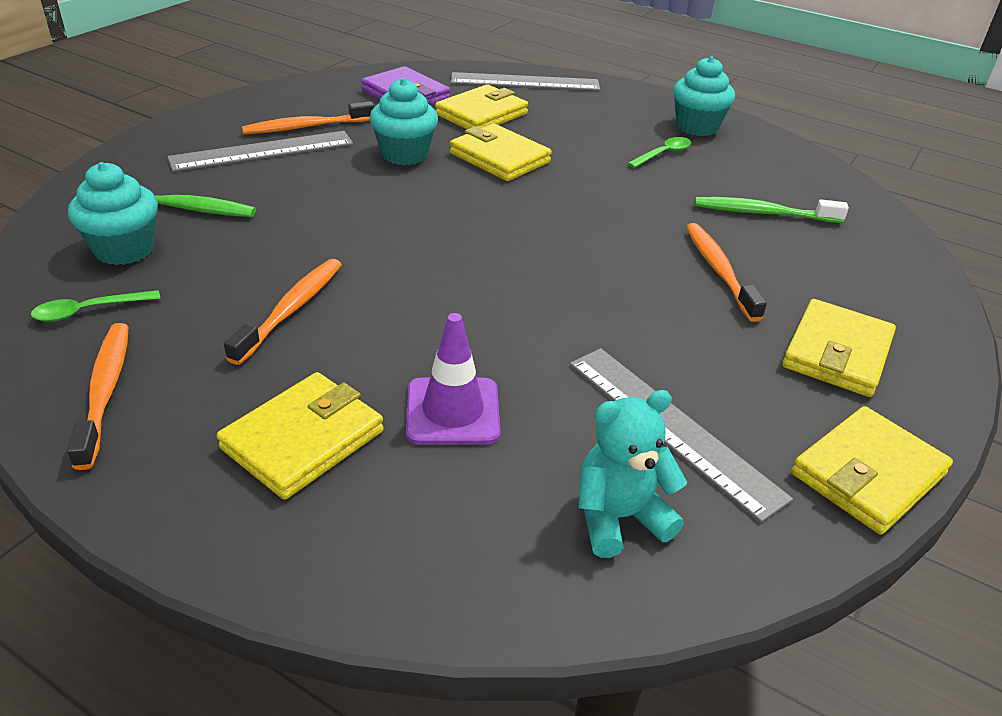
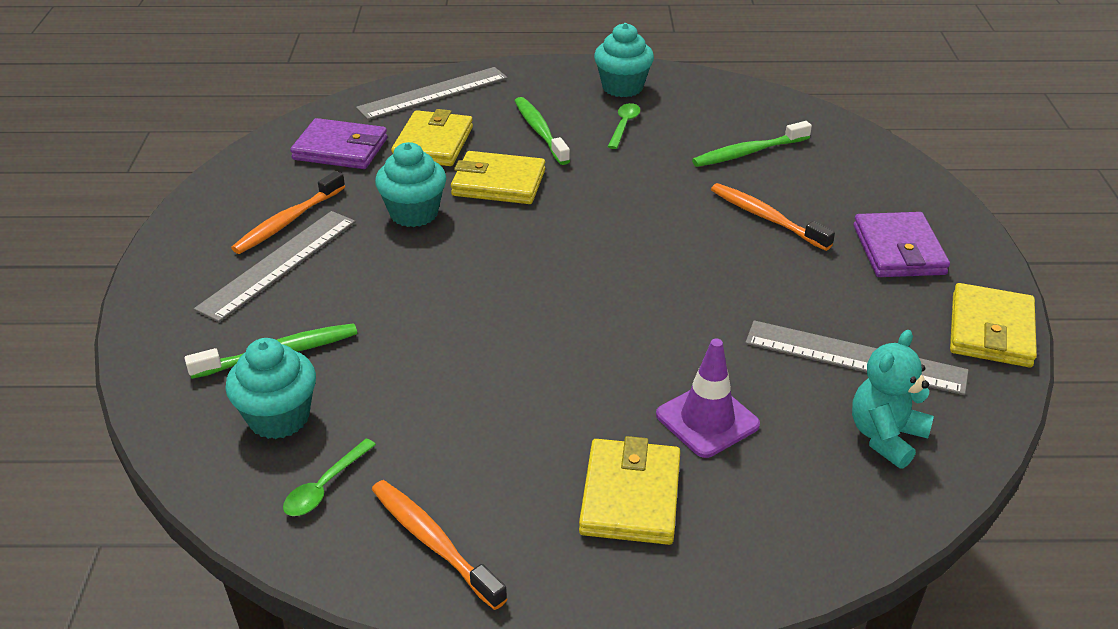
camera: 30 degrees left, 0 degrees up
orange toothbrush [224,259,342,365] -> none
yellow wallet [782,299,896,397] -> purple wallet [853,212,950,277]
none -> green toothbrush [515,97,570,165]

